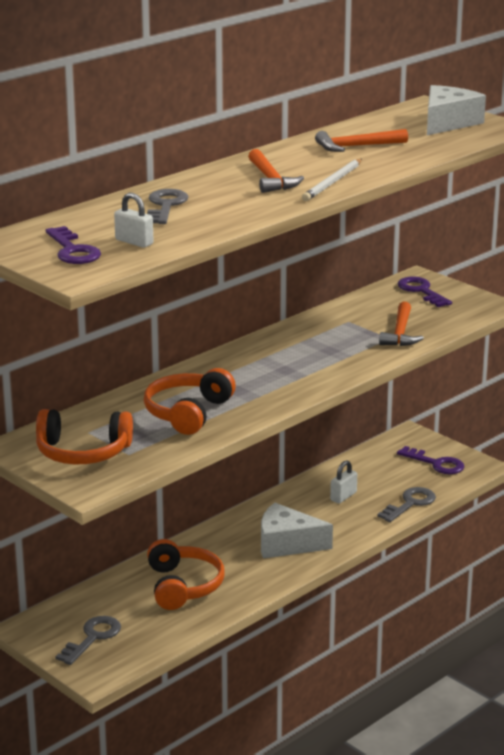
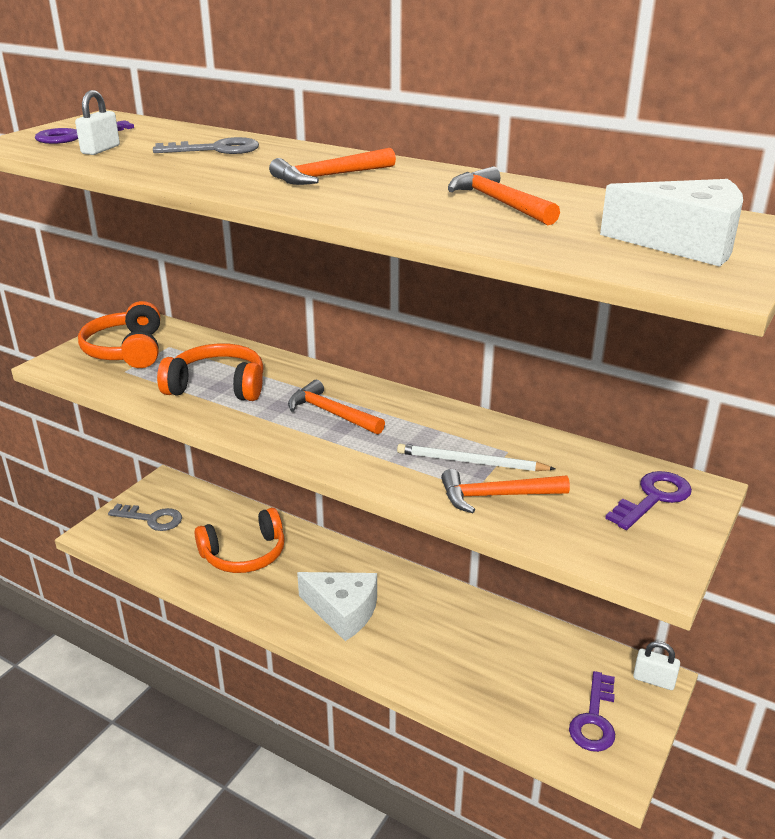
camera: 75 degrees right, 5 degrees up
white cheese [261,503,333,559] -> white cheese turned 120 degrees clockwise [297,572,377,641]
white pencil [302,159,362,201] -> white pencil moved to [397,444,555,471]
white padlock [330,460,357,503] -> white padlock moved to [633,641,680,690]
grey key [377,487,436,522] -> none
none -> orange hammer [288,380,385,434]

